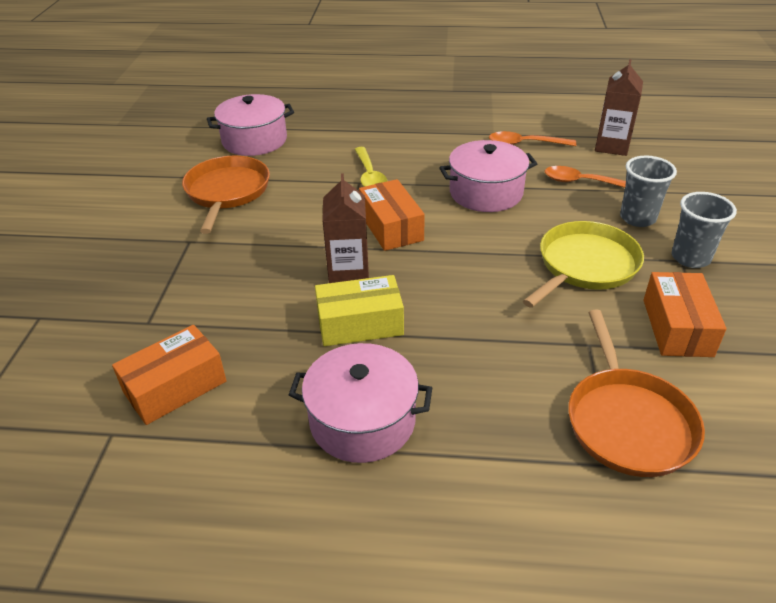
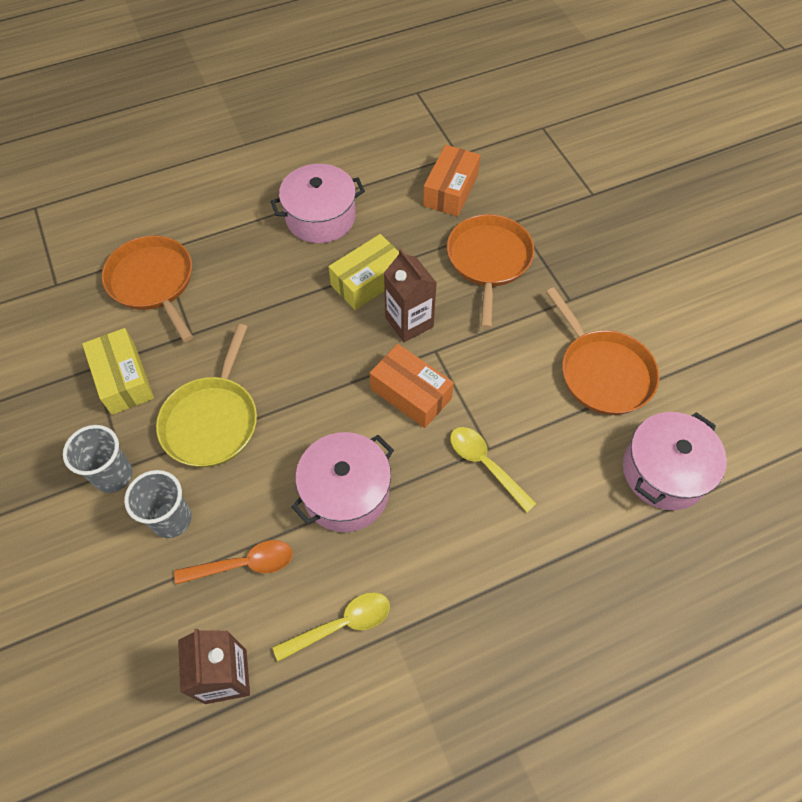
camera: 150 degrees right, 20 degrees up
orange spoon [489,131,576,146] -> yellow spoon [272,592,390,662]
orange box [644,272,727,357] -> yellow box [82,328,154,415]
none -> orange pan [447,214,535,329]

